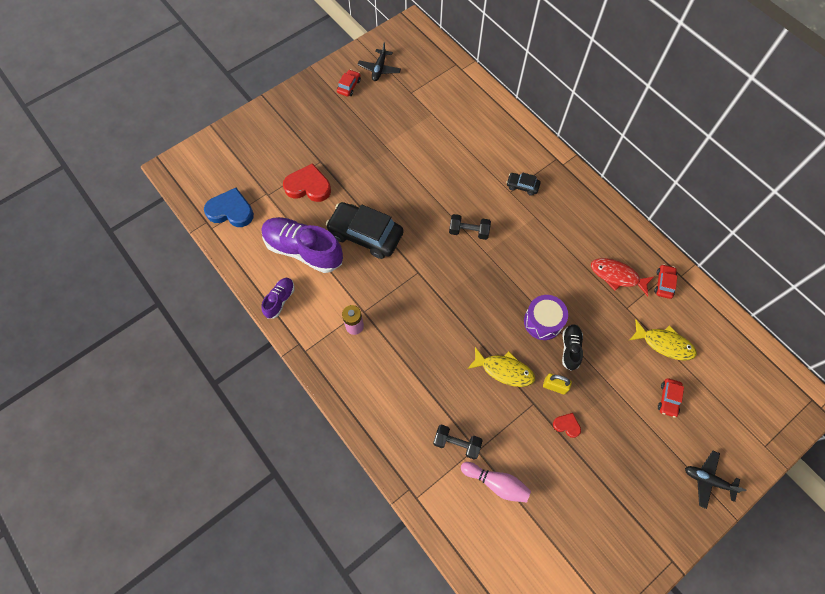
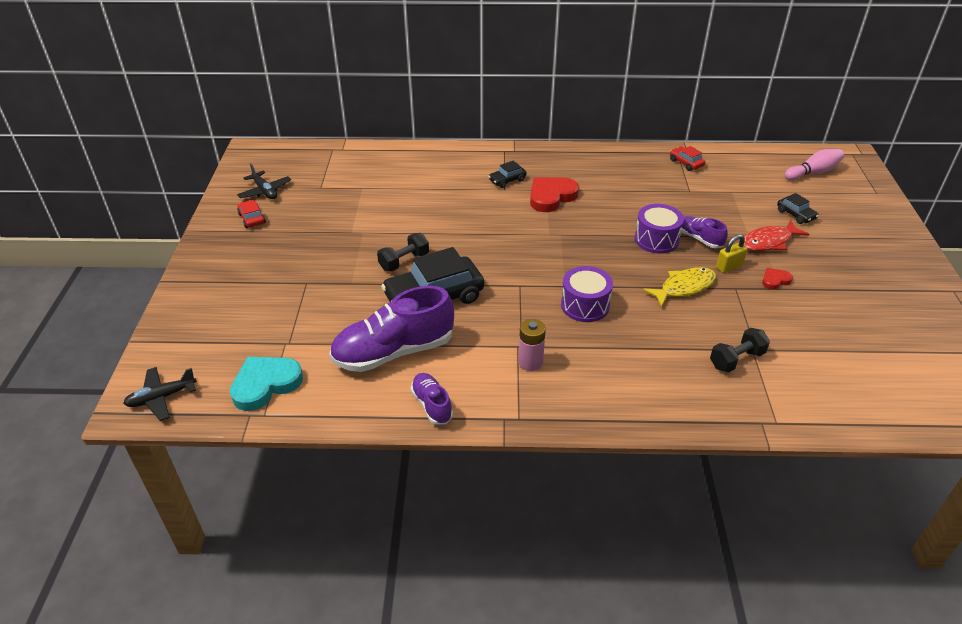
camera: 50 degrees left, 25 degrees down
blue heart [204,188,254,227] -> turquoise heart [230,357,303,411]
red heart [283,163,331,202] -> red heart moved to [530,177,579,212]
black dumbbell [449,214,491,240] -> black dumbbell moved to [377,233,429,271]
pink bowling pin [461,462,531,503] -> pink bowling pin moved to [785,149,844,181]
black shoe [562,324,583,371] -> purple shoe [681,216,728,248]
red fish [591,258,654,296] -> red fish moved to [744,220,809,251]
yellow fish [630,320,697,361] -> none
red car [658,378,684,418] -> black car [777,193,819,224]
black plane [685,451,746,509] -> black plane moved to [123,367,197,421]
none -> purple drum [561,266,613,322]

